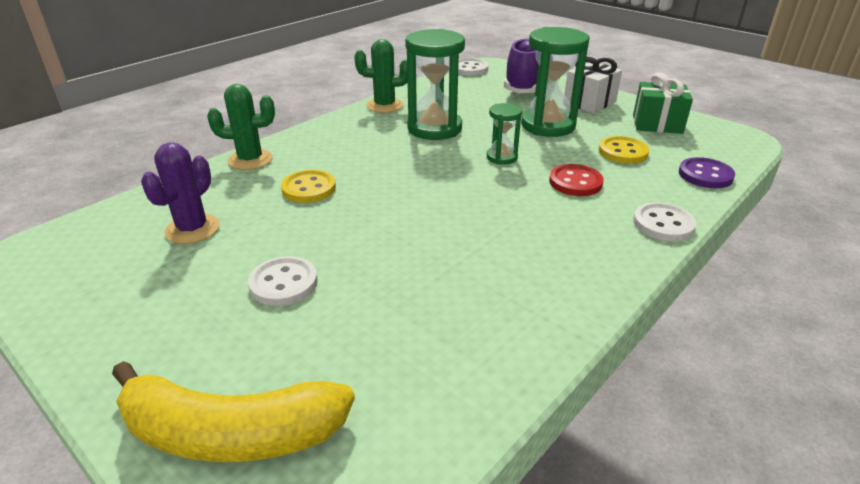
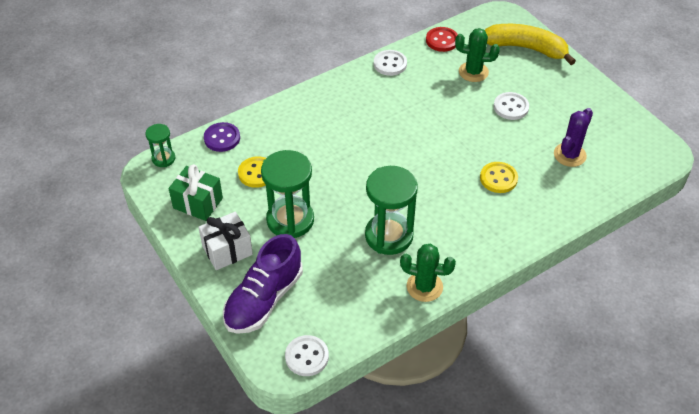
camera: 165 degrees left, 15 degrees up
green cactus [207,84,275,170] -> green cactus moved to [455,28,500,82]
green hourglass [487,103,522,165] -> green hourglass moved to [145,124,175,167]
red button [549,164,604,196] -> red button moved to [426,27,458,52]
white button [633,202,697,241] -> white button moved to [374,50,407,76]

